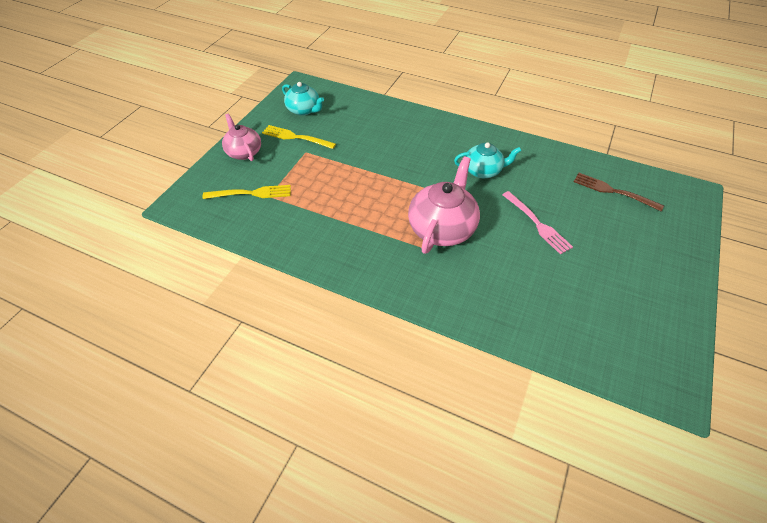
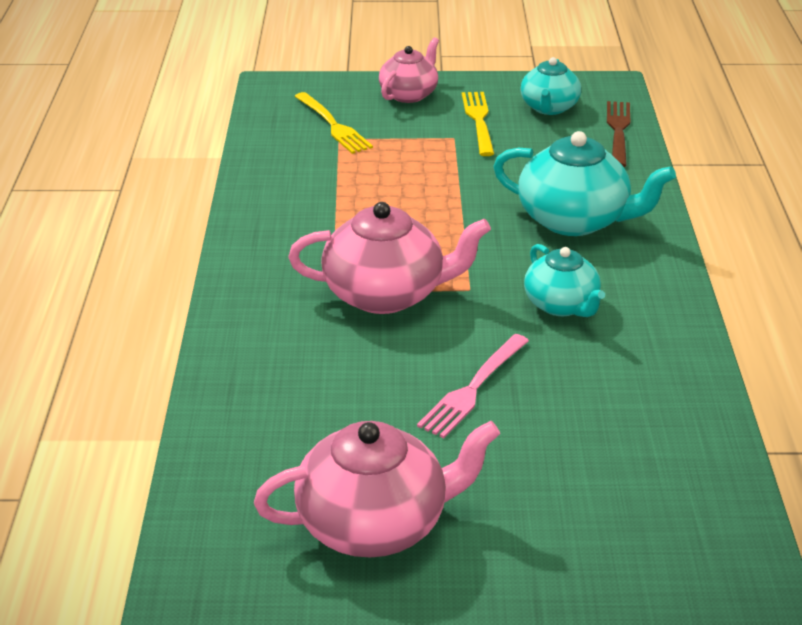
camera: 65 degrees right, 15 degrees down
brown fork [574,173,664,212] -> brown fork moved to [607,101,630,167]
none -> pink teapot [254,421,500,557]
none -> turquoise teapot [493,131,676,236]

